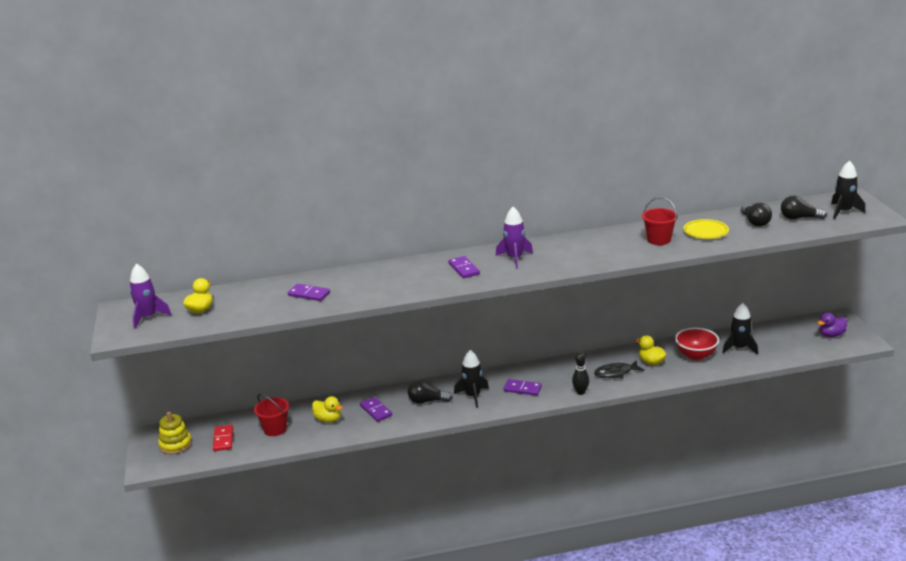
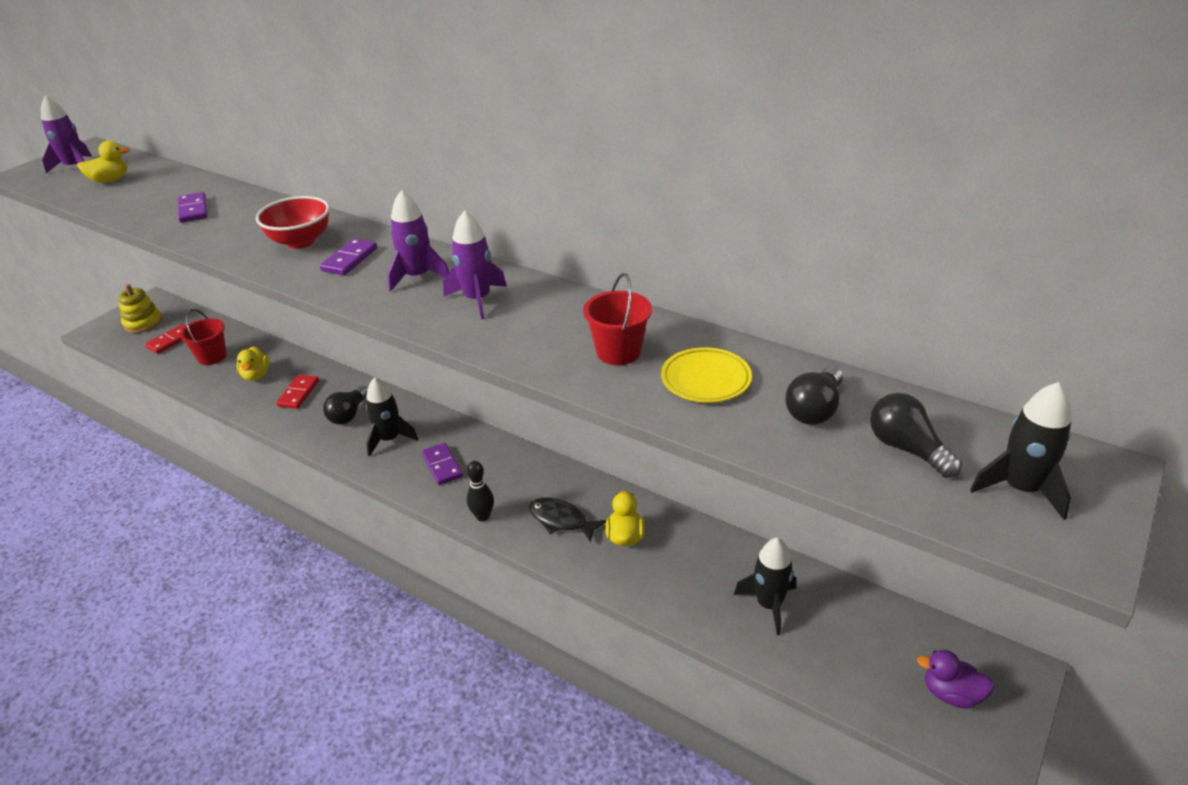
camera: 45 degrees right, 10 degrees up
purple domino [360,397,392,422] -> red domino [276,375,319,409]
black light bulb [408,380,453,404] -> black light bulb turned 120 degrees counterclockwise [323,386,368,425]
red bowl [675,328,719,360] -> red bowl moved to [256,196,330,249]
none -> purple rocket [443,210,507,319]

